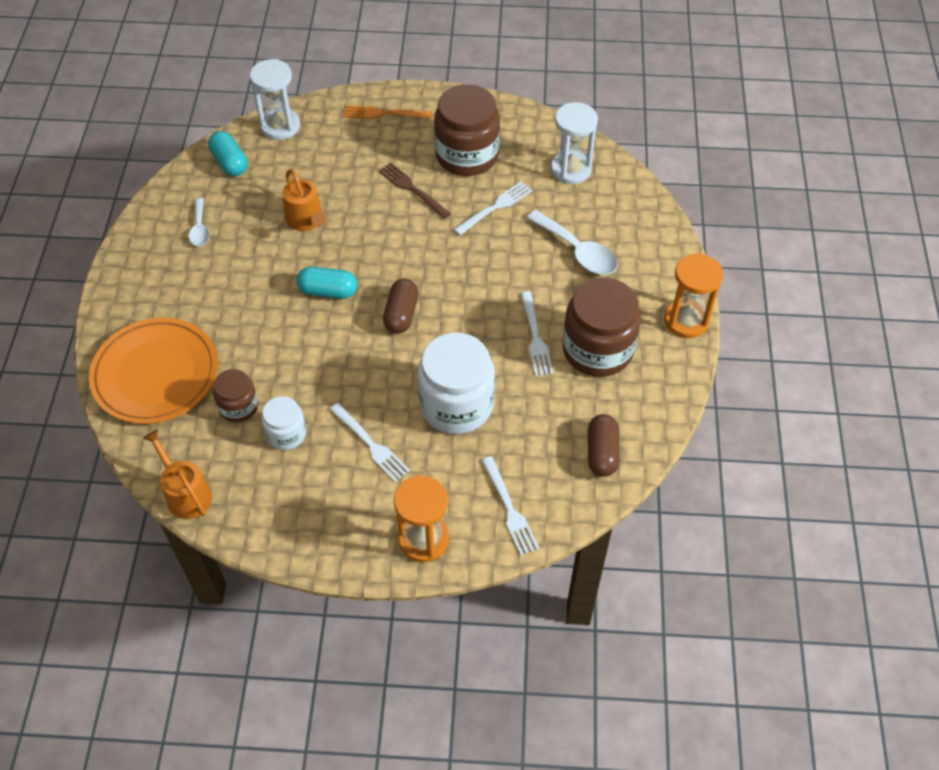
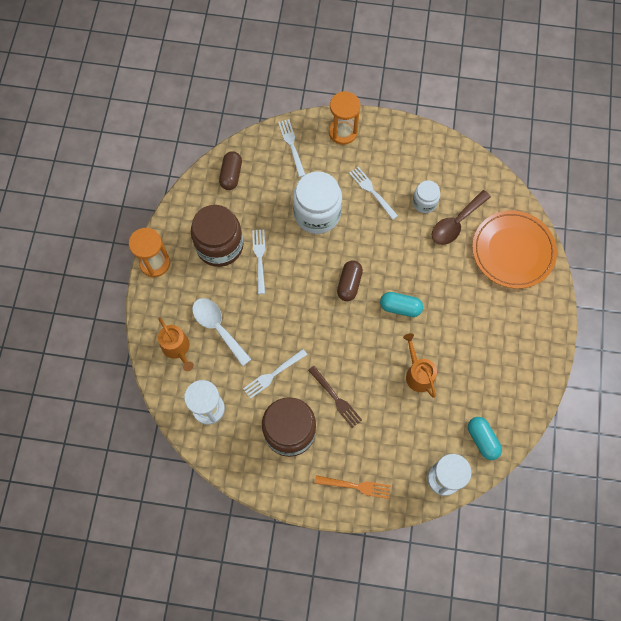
camera: 175 degrees left, 15 degrees up
orange watering can [143,430,212,519] -> orange watering can moved to [158,317,194,371]
white spoon [188,198,209,246] -> none
brown jar [213,369,258,422] -> brown spoon [432,190,491,245]

